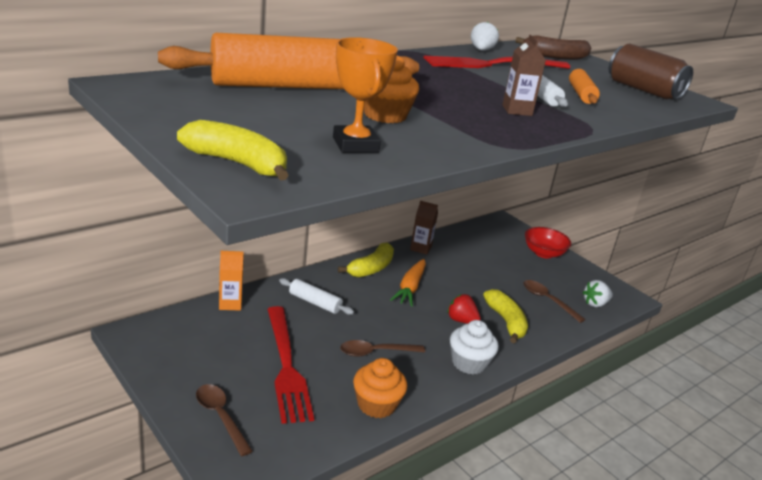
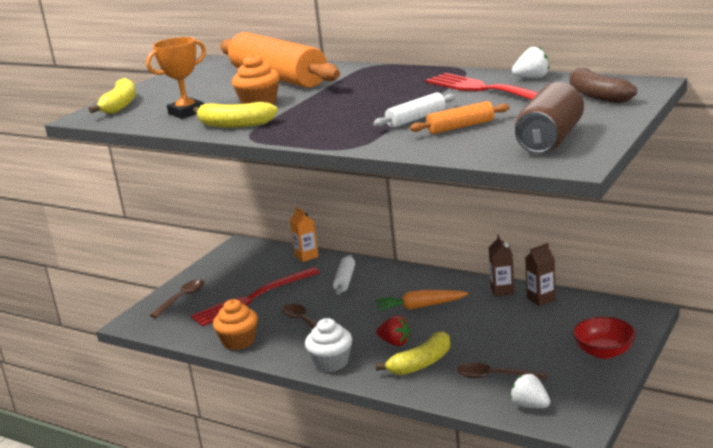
camera: 75 degrees right, 5 degrees down
yellow banana [338,242,394,277] -> yellow banana moved to [193,102,278,128]
red strawberry [447,294,481,324] -> red strawberry turned 105 degrees clockwise [376,315,411,346]
brown carton [502,35,546,116] -> brown carton moved to [525,243,556,306]
brown spoon [523,280,586,323] -> brown spoon turned 105 degrees counterclockwise [457,363,548,380]

